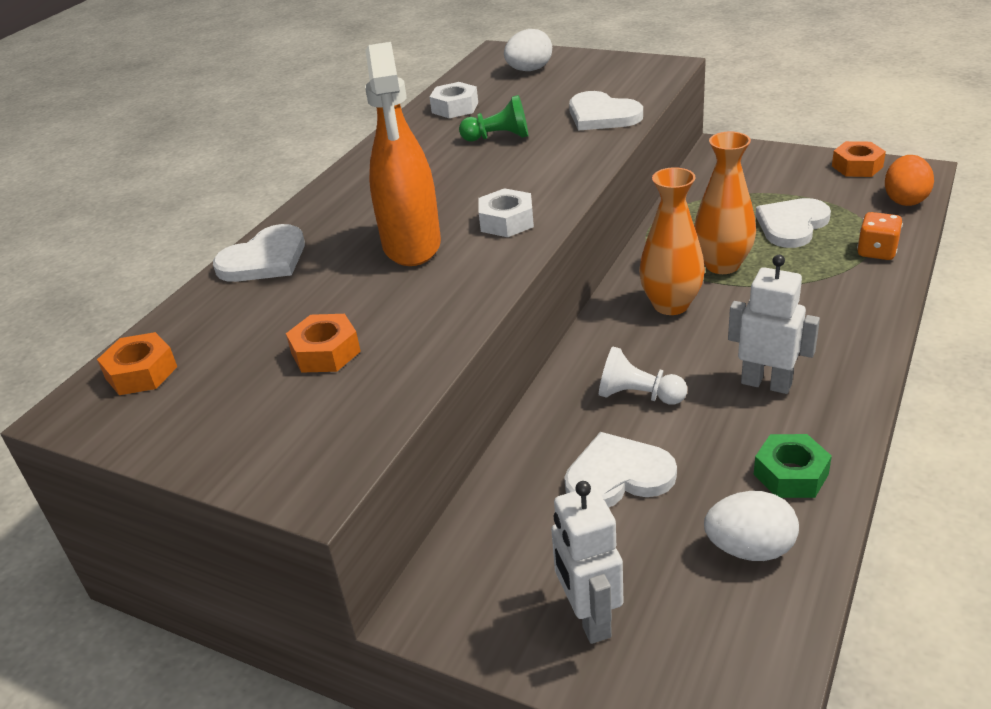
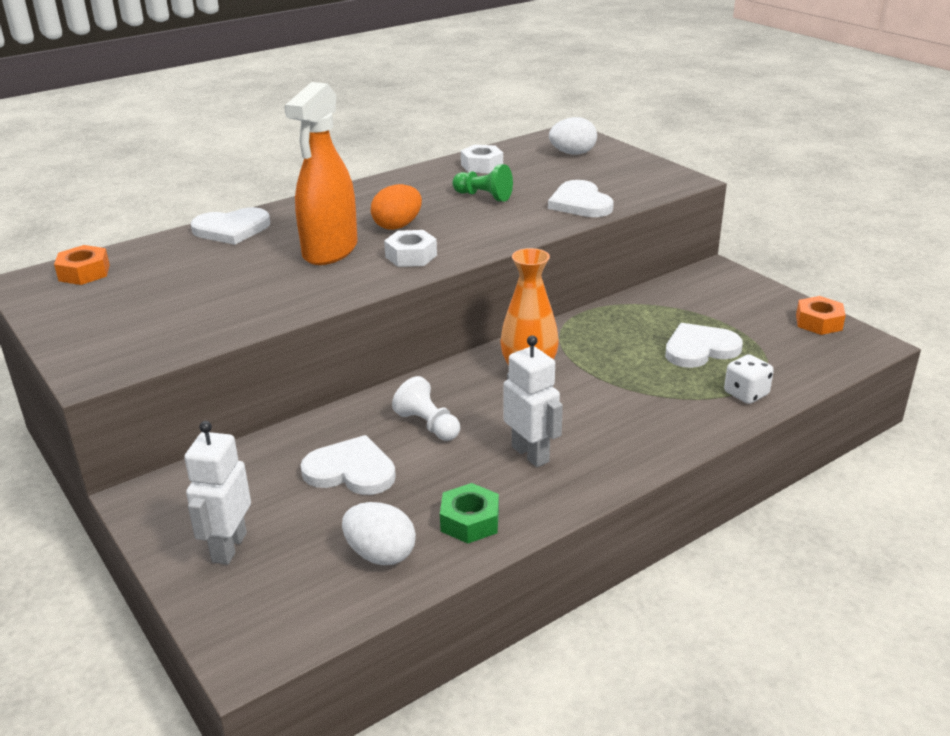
camera: 25 degrees right, 5 degrees down
orange nut [286,314,361,373] -> none
orange vase [694,131,756,274] -> none
orange dice [857,212,903,260] -> white dice [724,354,774,404]
orange egg [885,155,934,206] -> orange egg moved to [371,184,422,230]

